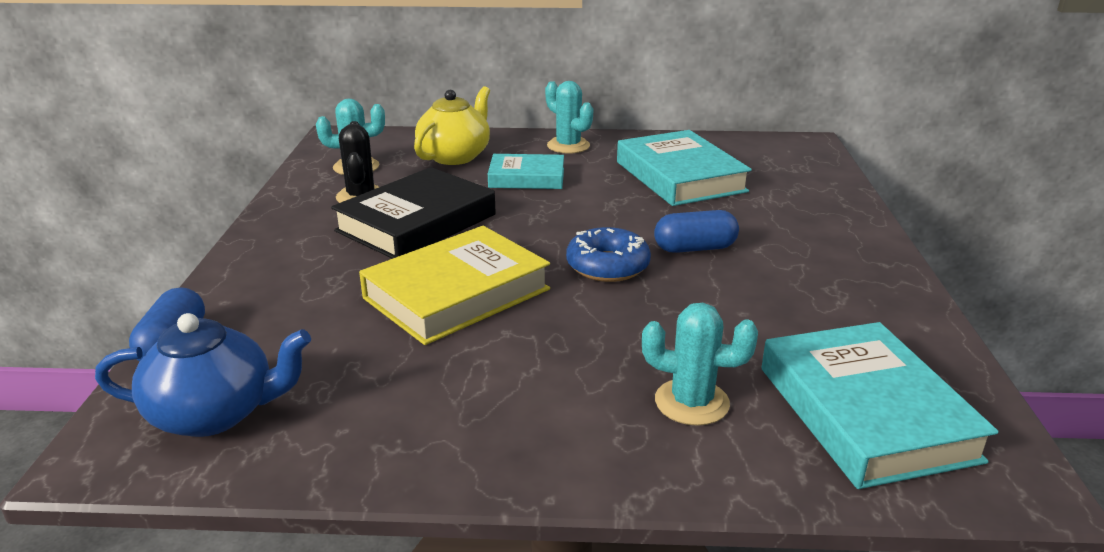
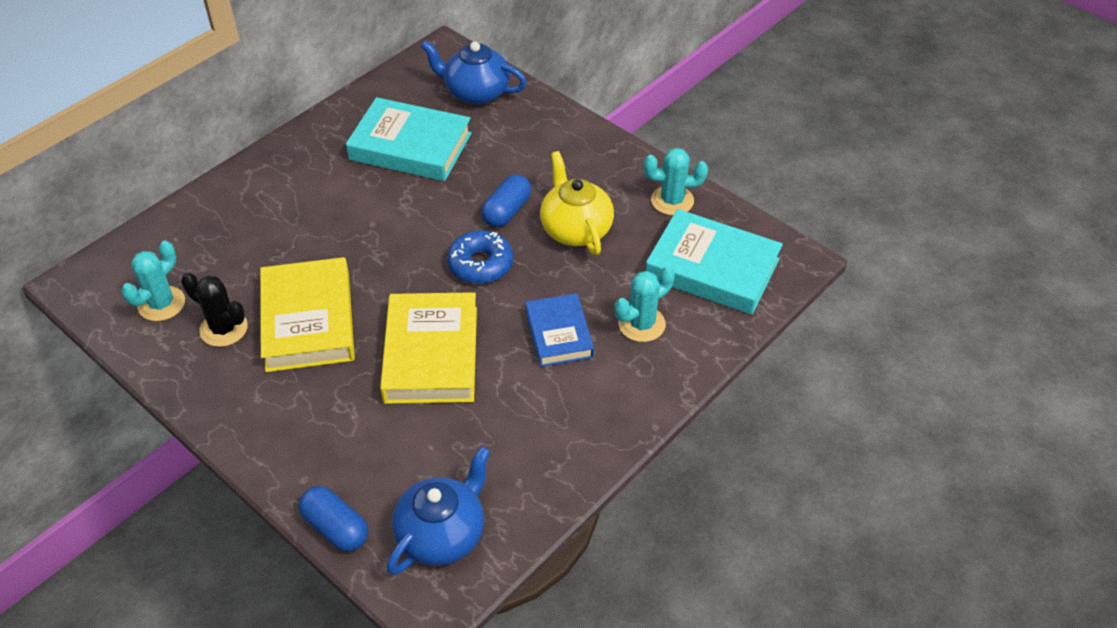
camera: 50 degrees left, 20 degrees up
black book [331,167,496,259] -> yellow book [260,257,355,372]
yellow teapot [414,86,490,165] -> yellow teapot moved to [540,151,614,255]
turquoise book [488,154,564,189] -> none
turquoise cactus [545,81,593,154] -> turquoise cactus moved to [644,148,708,215]
none -> blue teapot [421,40,527,104]
none -> blue book [525,293,594,367]

